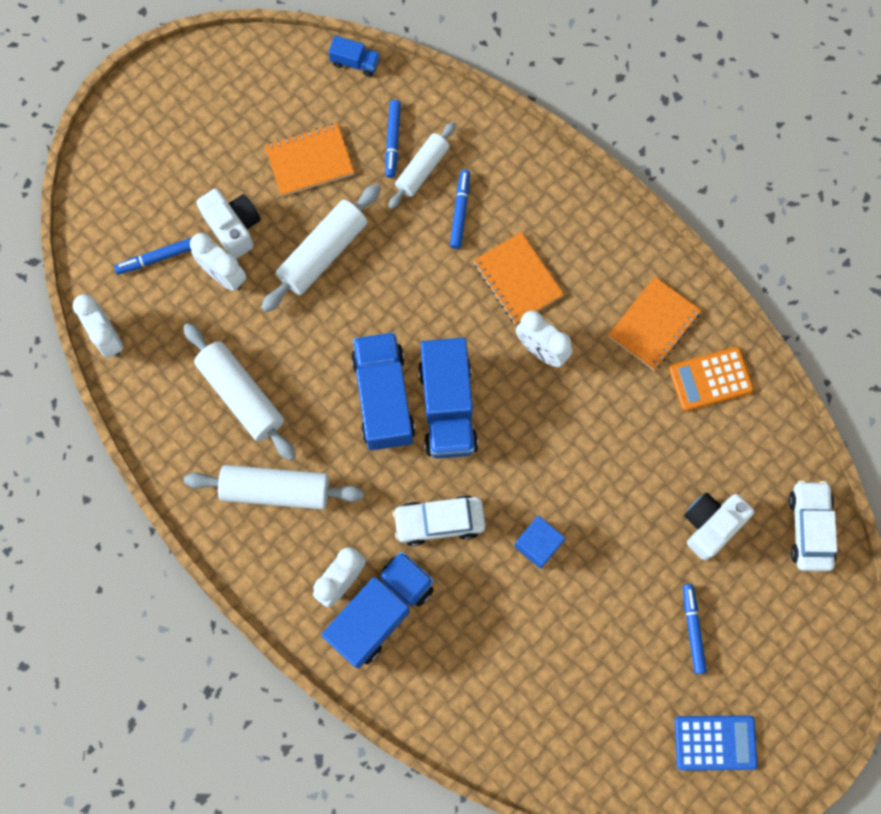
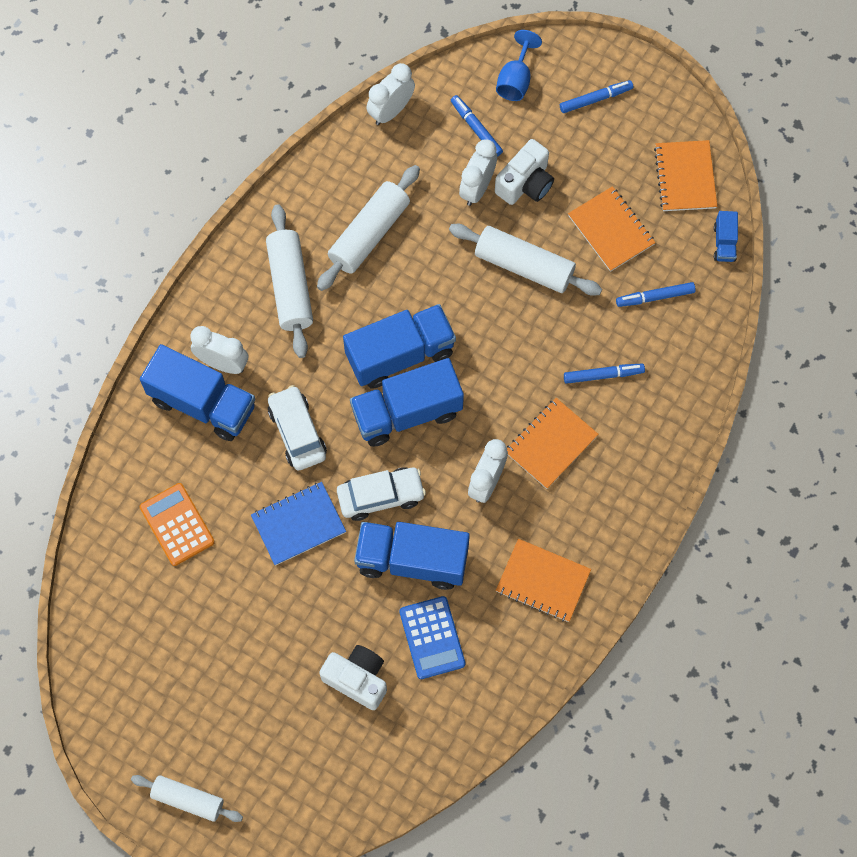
camera: 75 degrees right, 5 degrees down
white rolling pin [388,122,456,209] -> white rolling pin moved to [131,775,243,822]
blue cube [514,516,565,569] -> blue notebook [251,482,346,566]
orange calculator [669,347,754,411] -> orange calculator moved to [140,483,215,566]
blue calculator [675,715,757,771] -> blue calculator moved to [399,596,466,679]
blue marker [683,584,707,674] -> blue marker moved to [560,80,633,113]
white car [788,480,837,572] -> white car moved to [337,467,426,521]
none -> blue truck [354,522,470,590]
none -> blue goblet [496,30,542,101]
none -> orange notebook [654,140,718,211]

